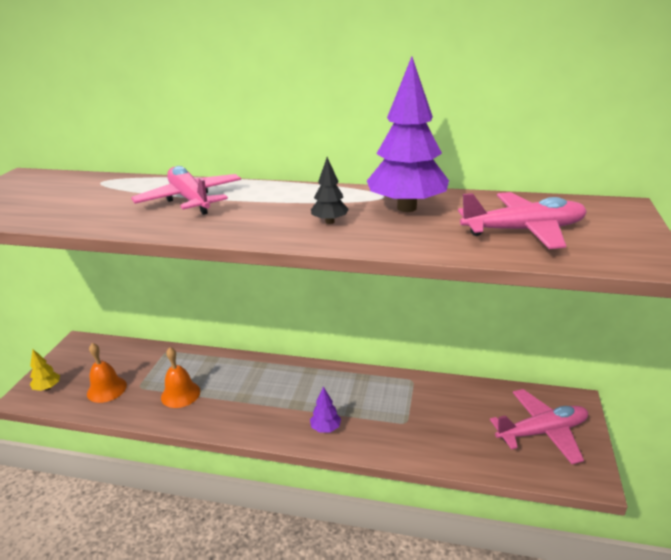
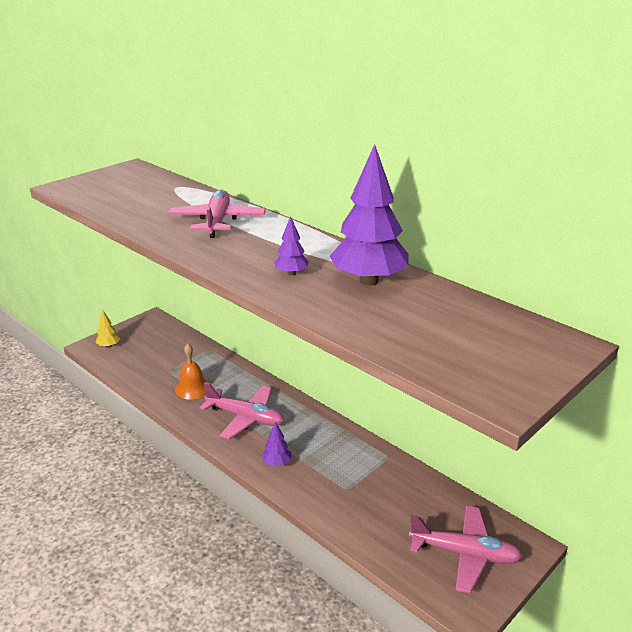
camera: 30 degrees right, 0 degrees up
orange bell [87,343,127,403] -> none
black tree [311,157,349,224] -> purple tree [274,216,309,276]
pink plane [458,192,587,249] -> pink plane moved to [200,382,284,440]

